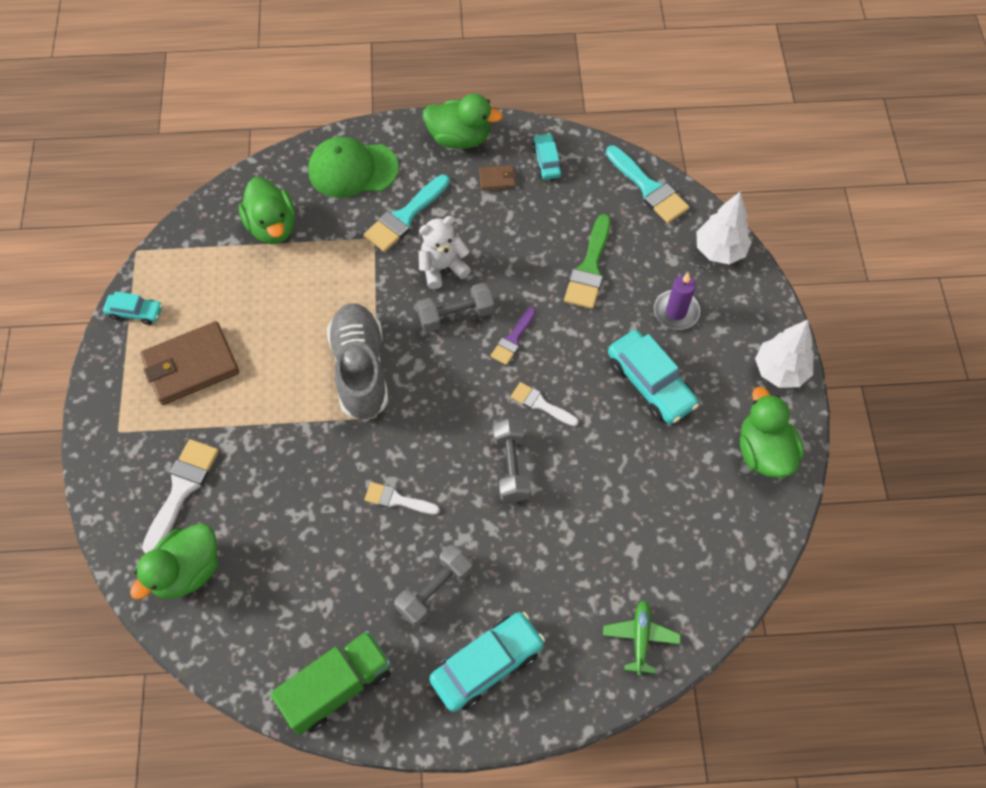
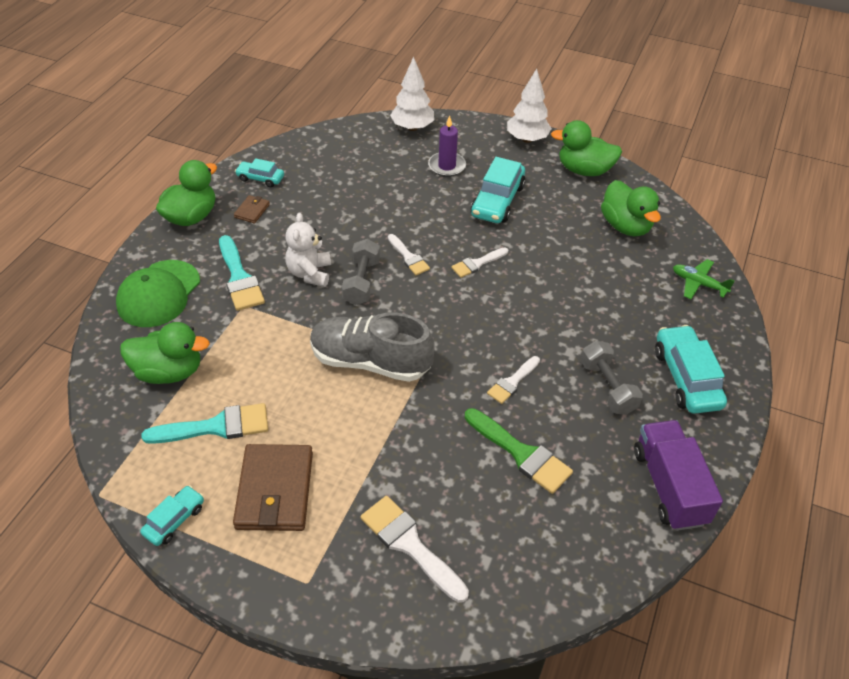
camera: 65 degrees left, 15 degrees down
green duck [130,523,218,599] -> green duck moved to [601,180,661,237]
green truck [270,631,391,735] -> purple truck [634,420,723,531]
purple brush [491,307,536,365] -> white brush [388,234,430,275]
grey dumbbell [493,419,531,503] -> none
green brush [564,214,611,309] -> green brush moved to [465,408,573,494]
turquoise brush [606,145,689,223] -> turquoise brush moved to [141,403,268,444]
turquoise car [608,330,699,424] -> turquoise car turned 120 degrees clockwise [471,157,525,223]

